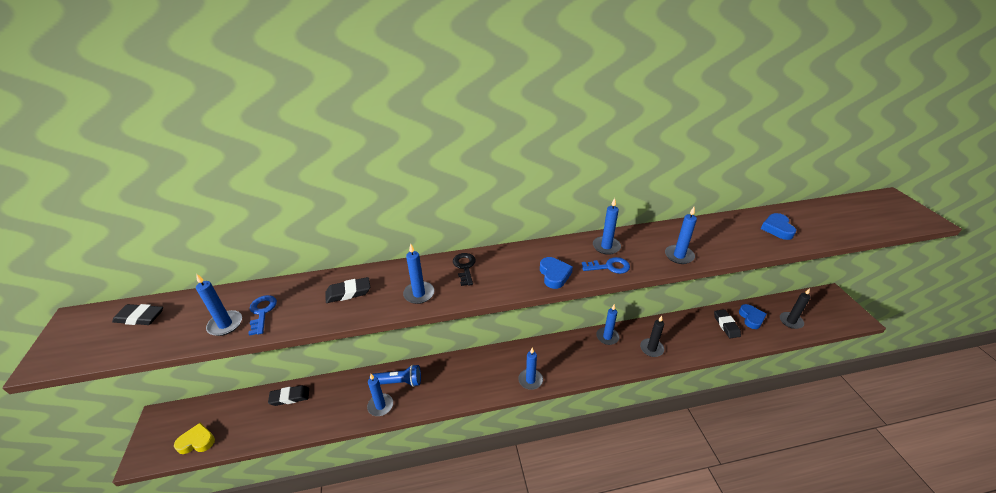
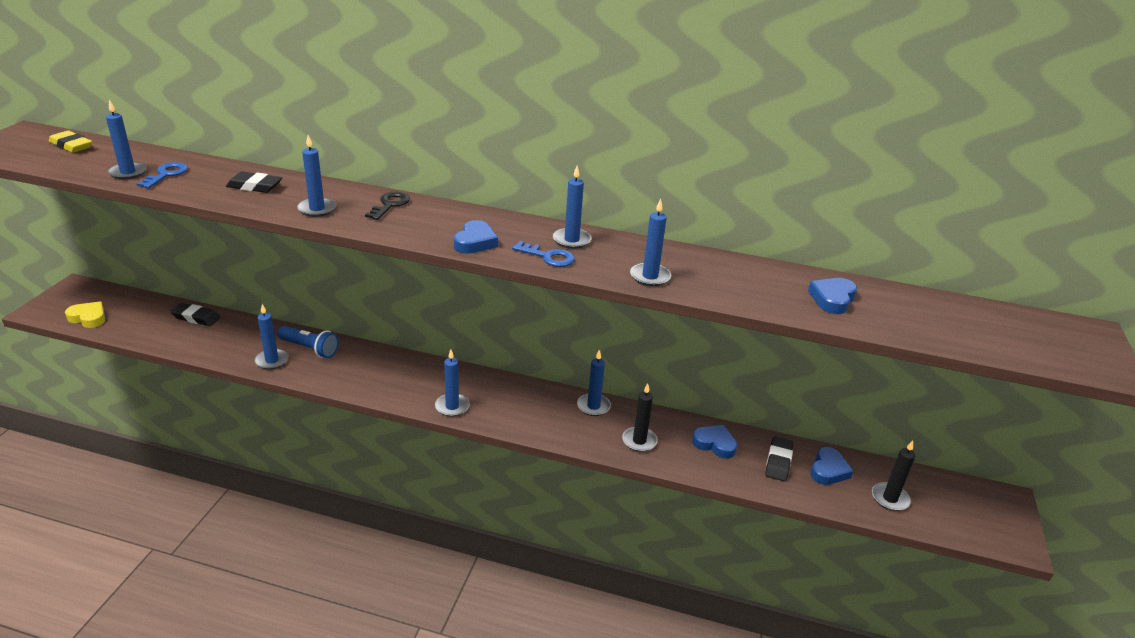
camera: 25 degrees right, 5 degrees down
black eraser [112,304,163,325] -> yellow eraser [49,131,92,153]
none -> blue heart [692,425,738,459]

